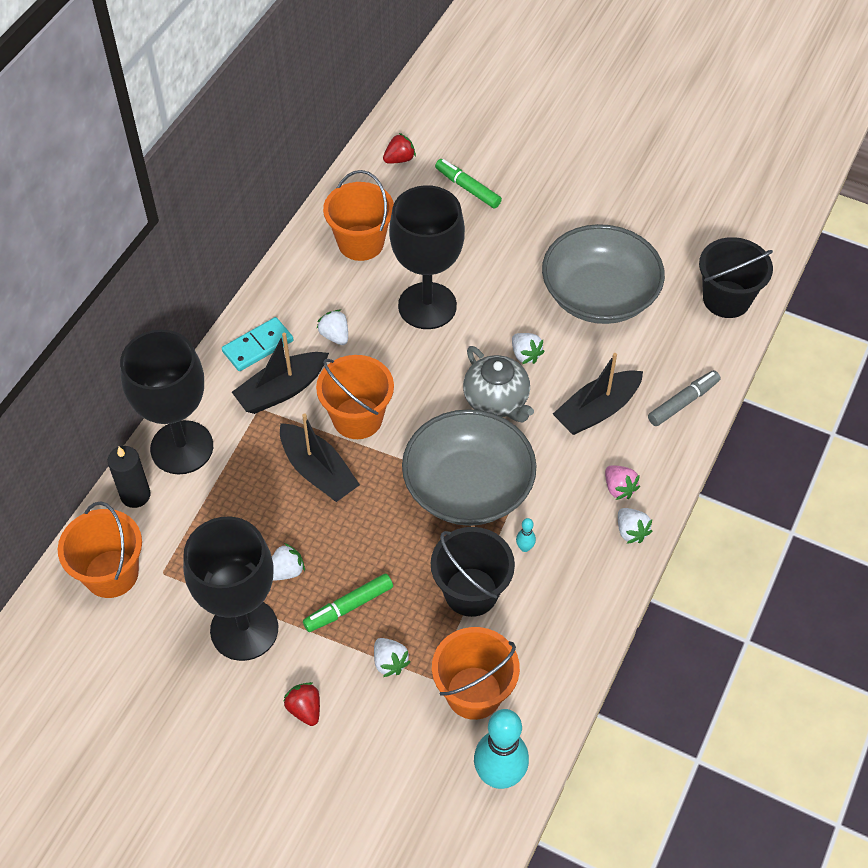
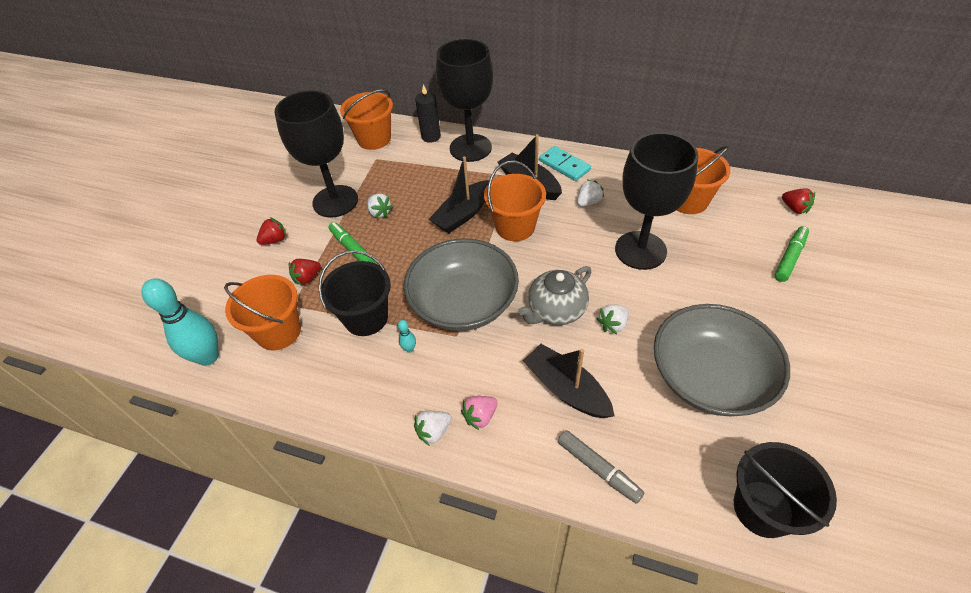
camera: 85 degrees right, 5 degrees down
white strawberry [374,638,411,677] -> red strawberry [289,259,321,286]

